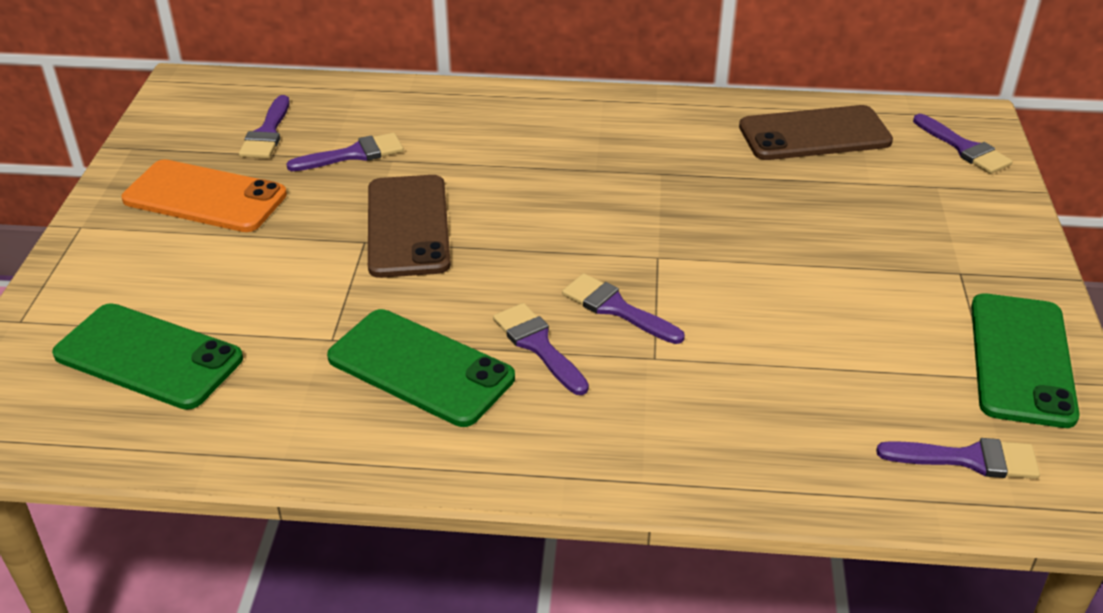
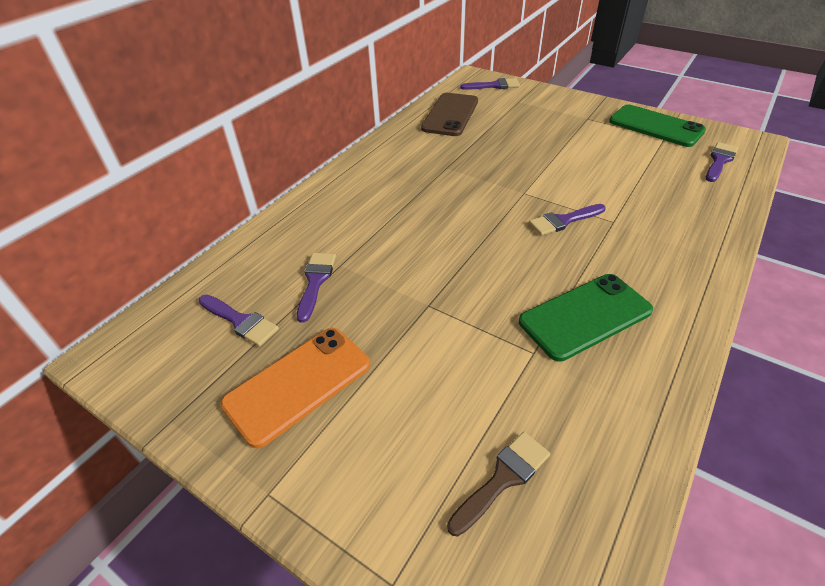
camera: 60 degrees left, 5 degrees up
green phone [52,303,243,410] -> brown brush [447,432,550,536]
brown phone [368,175,451,278] -> none
purple brush [493,303,589,395] -> none

